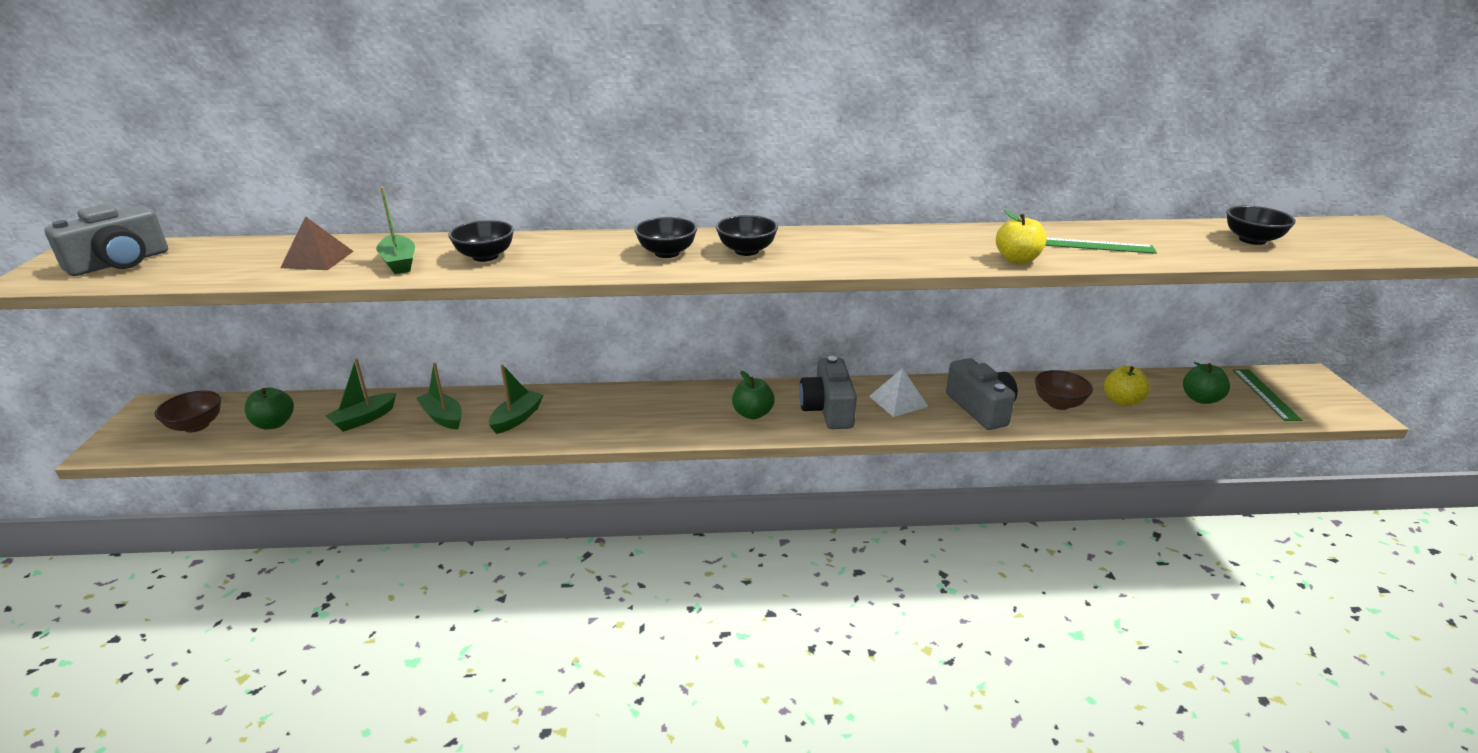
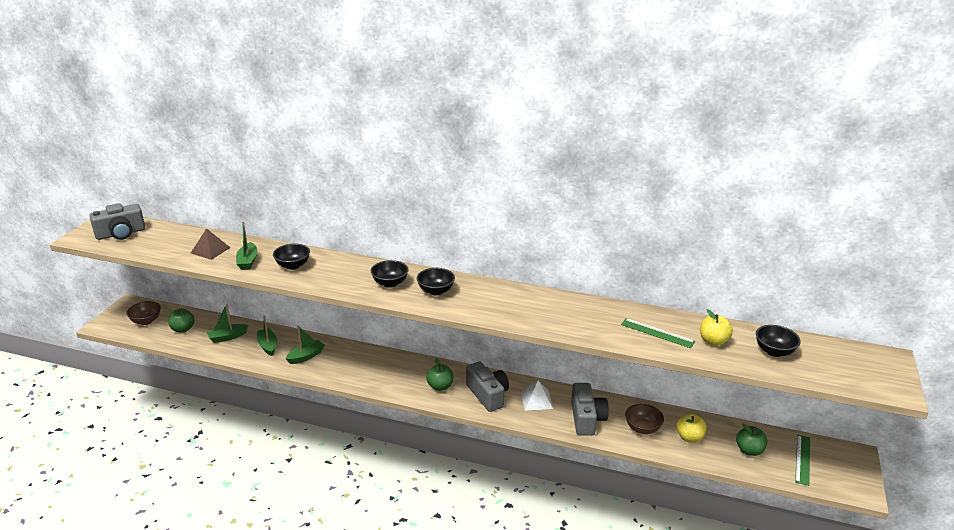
camera: 20 degrees right, 0 degrees up
grey camera [799,356,857,429] -> grey camera turned 135 degrees clockwise [466,362,509,412]
yellow apple [996,210,1047,264] -> yellow apple moved to [700,309,733,346]

